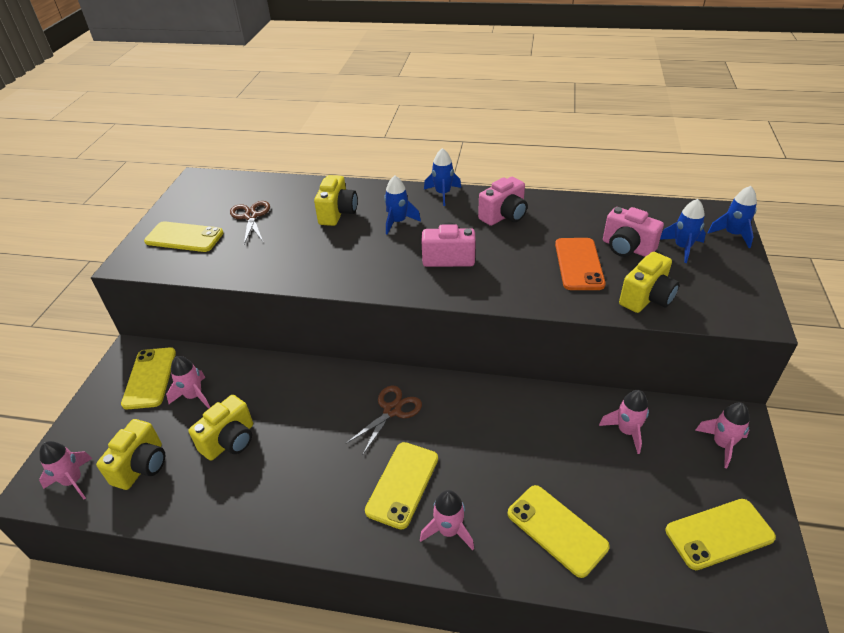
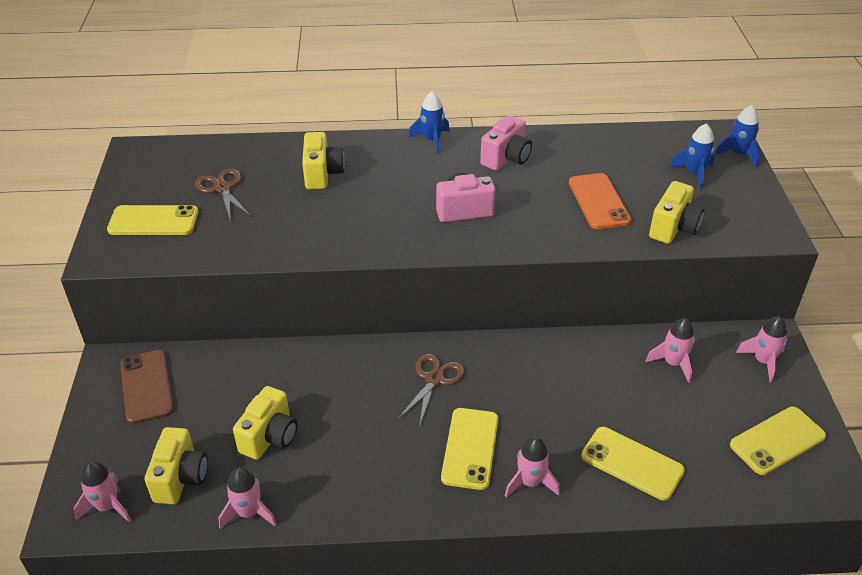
camera: 15 degrees left, 0 degrees up
yellow phone [121,347,176,409] -> brown phone [120,350,173,424]
pink rocket [166,356,211,409] -> pink rocket moved to [218,467,276,529]
blue rocket [384,175,421,235] -> none
pink camera [603,207,664,257] -> none

